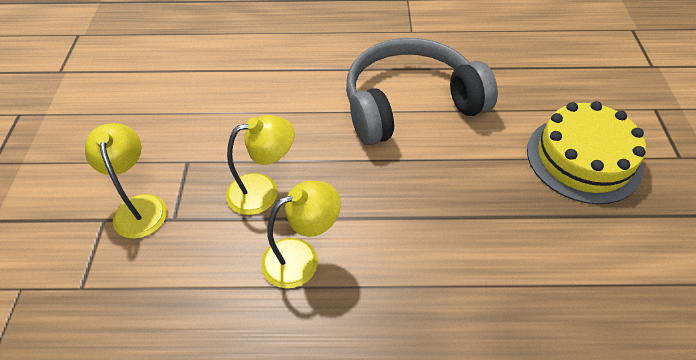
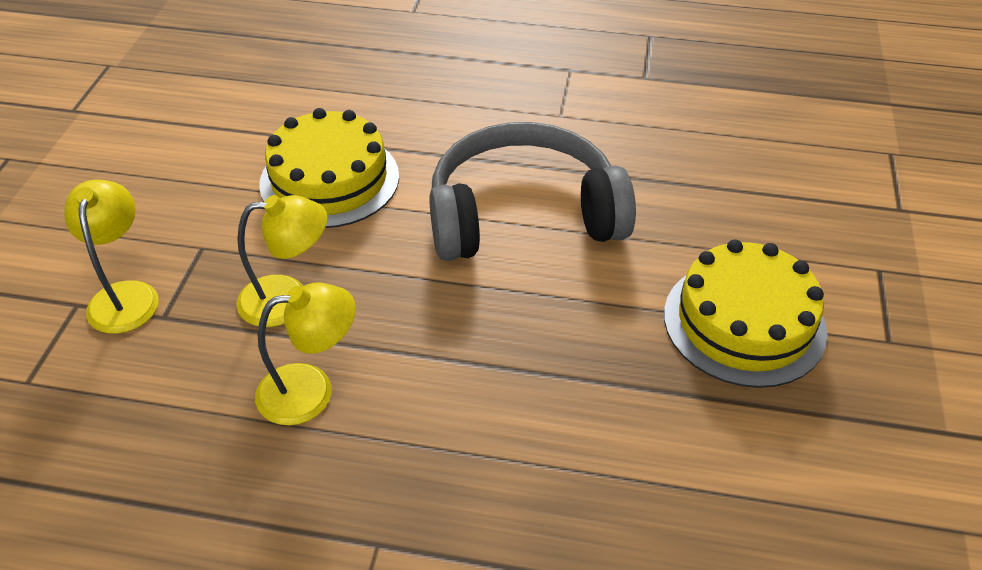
camera: 10 degrees right, 5 degrees down
none -> yellow cake [259,108,399,228]

